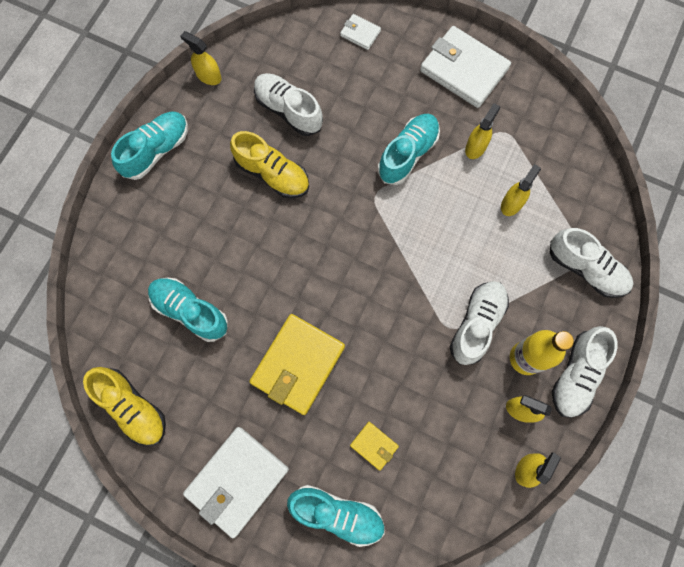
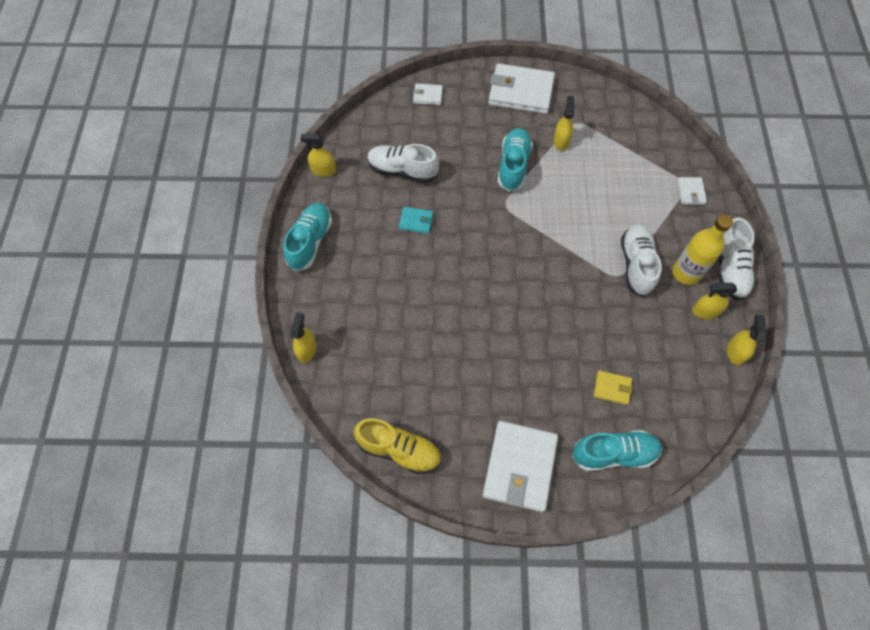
camera: 25 degrees left, 10 degrees down
turquoise shoe [148,278,228,342] -> none
yellow shoe [230,131,309,198] -> turquoise wallet [399,207,433,234]
yellow wallet [249,314,345,415] -> none
yellow spray bottle [501,164,541,216] -> yellow spray bottle moved to [290,312,317,363]
white shoe [550,228,634,298] -> white wallet [677,177,707,205]

